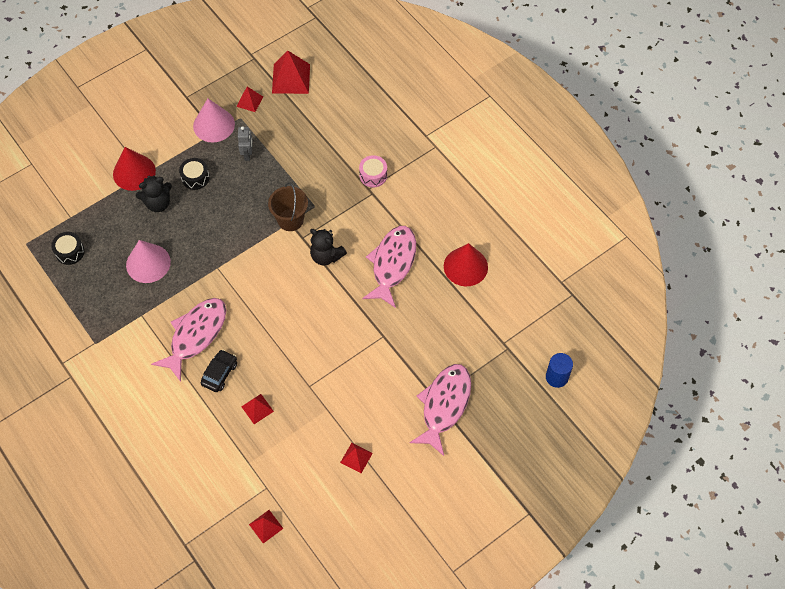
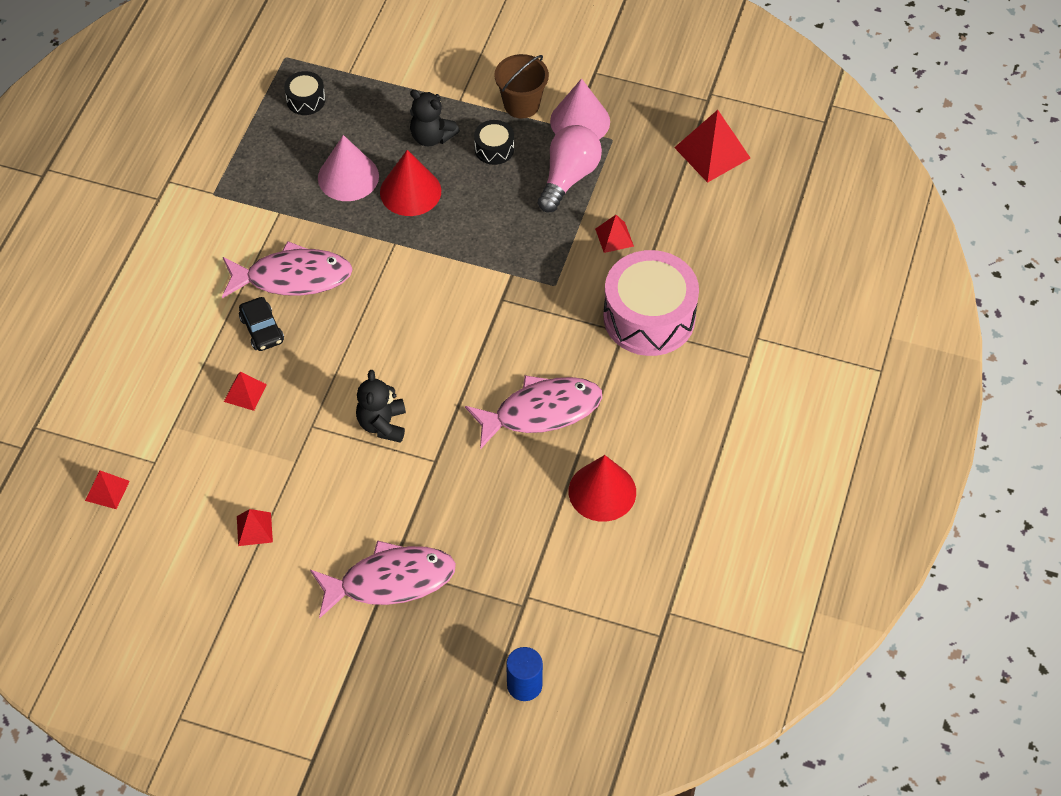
camera: 55 degrees right, 5 degrees down
red cone [113,147,156,191] -> red cone moved to [380,150,441,216]
black car [201,350,237,392] -> black car turned 75 degrees clockwise [239,297,284,351]
red pyramid [236,87,263,112] -> red pyramid moved to [595,215,634,253]
grey robot [238,126,253,161] -> pink light bulb [538,125,602,212]
brown bucket [268,182,308,231] -> brown bucket moved to [494,54,549,118]
black teddy bear [310,229,347,266] -> black teddy bear moved to [356,370,406,443]
pink drum [359,155,387,187] -> pink drum [603,250,699,356], size x2.20

